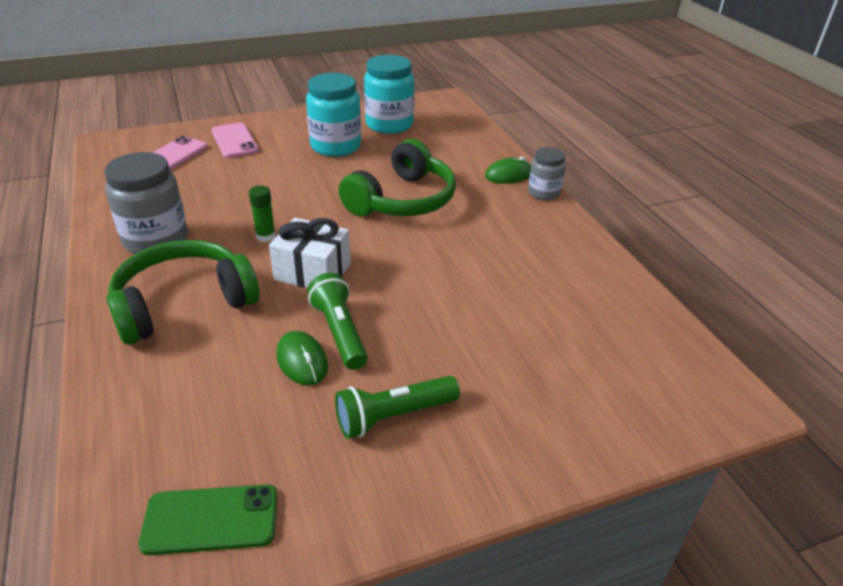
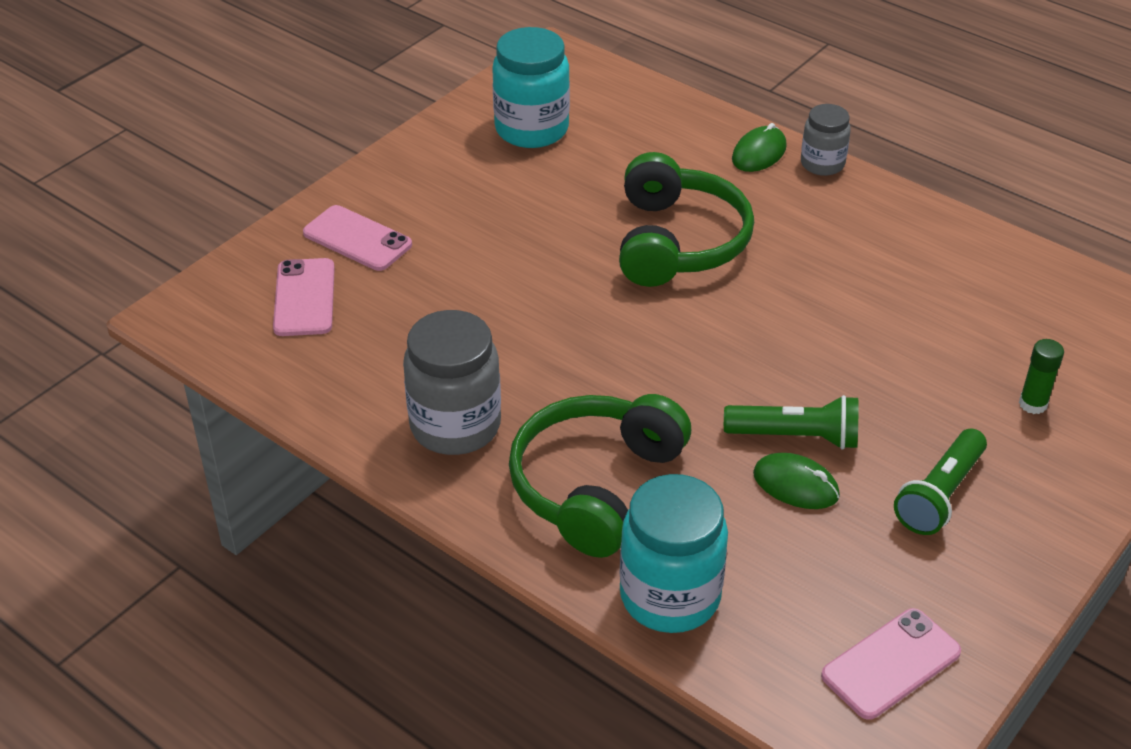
camera: 30 degrees left, 5 degrees up
green phone [138,485,278,555] -> pink phone [821,608,961,720]
green glue stick [249,185,276,242] -> green glue stick moved to [1019,339,1064,414]
white gift [269,218,351,288] -> none
turquoise jar [306,73,361,157] -> turquoise jar moved to [620,474,728,633]
green flashlight [307,273,368,370] -> green flashlight turned 150 degrees clockwise [724,395,858,450]

